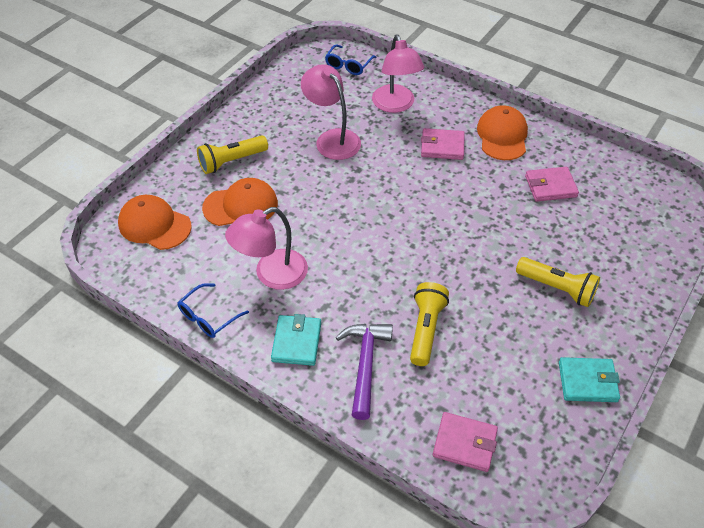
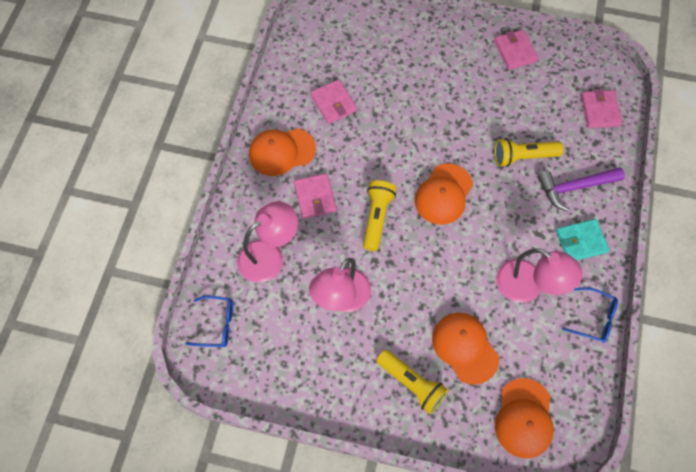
camera: 110 degrees left, 15 degrees up
yellow flashlight [516,257,600,307] -> yellow flashlight moved to [363,180,396,251]
turquoise wallet [559,357,620,402] -> pink wallet [494,30,539,70]
none -> orange cap [415,163,473,225]

